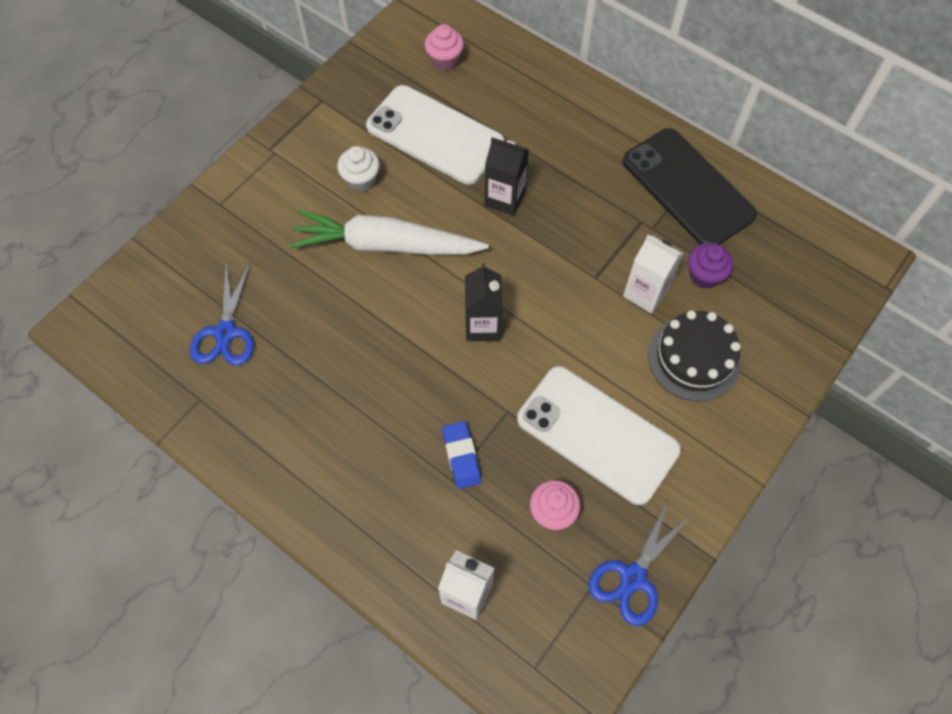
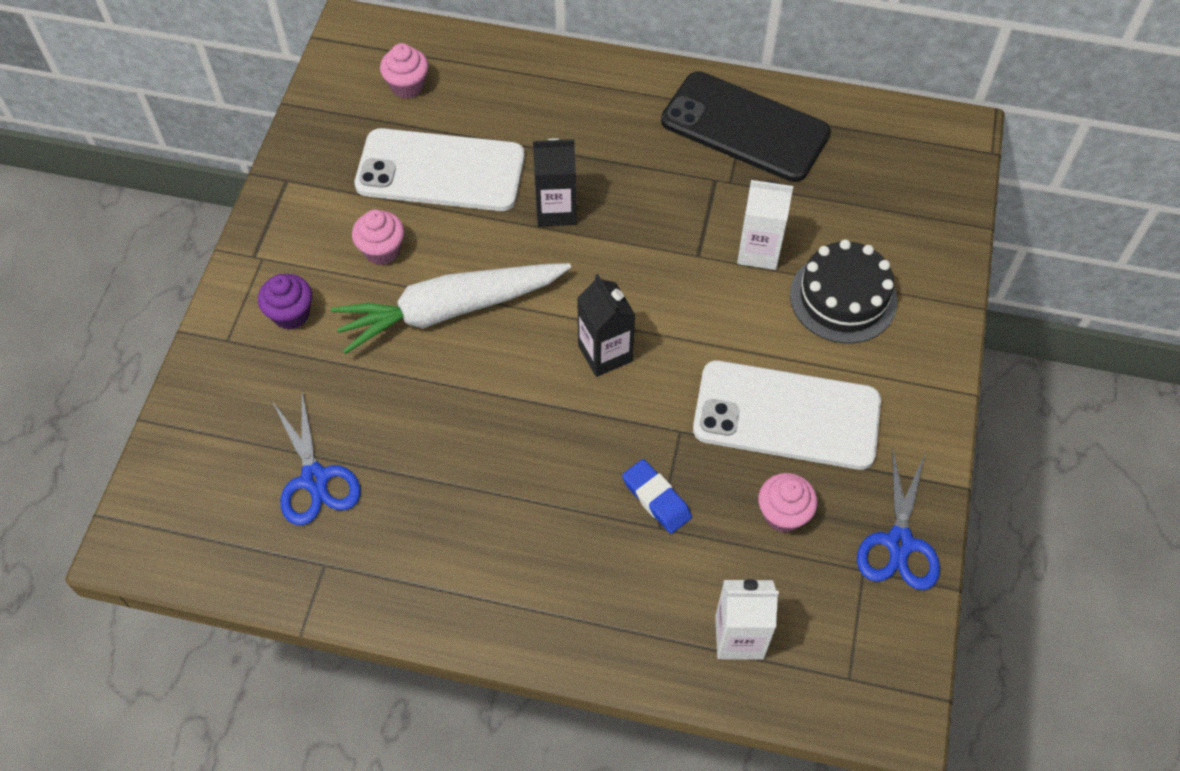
camera: 25 degrees left, 5 degrees down
white cupcake [337,146,380,192] -> pink cupcake [352,209,404,265]
purple cupcake [688,243,733,289] -> purple cupcake moved to [258,274,312,330]

